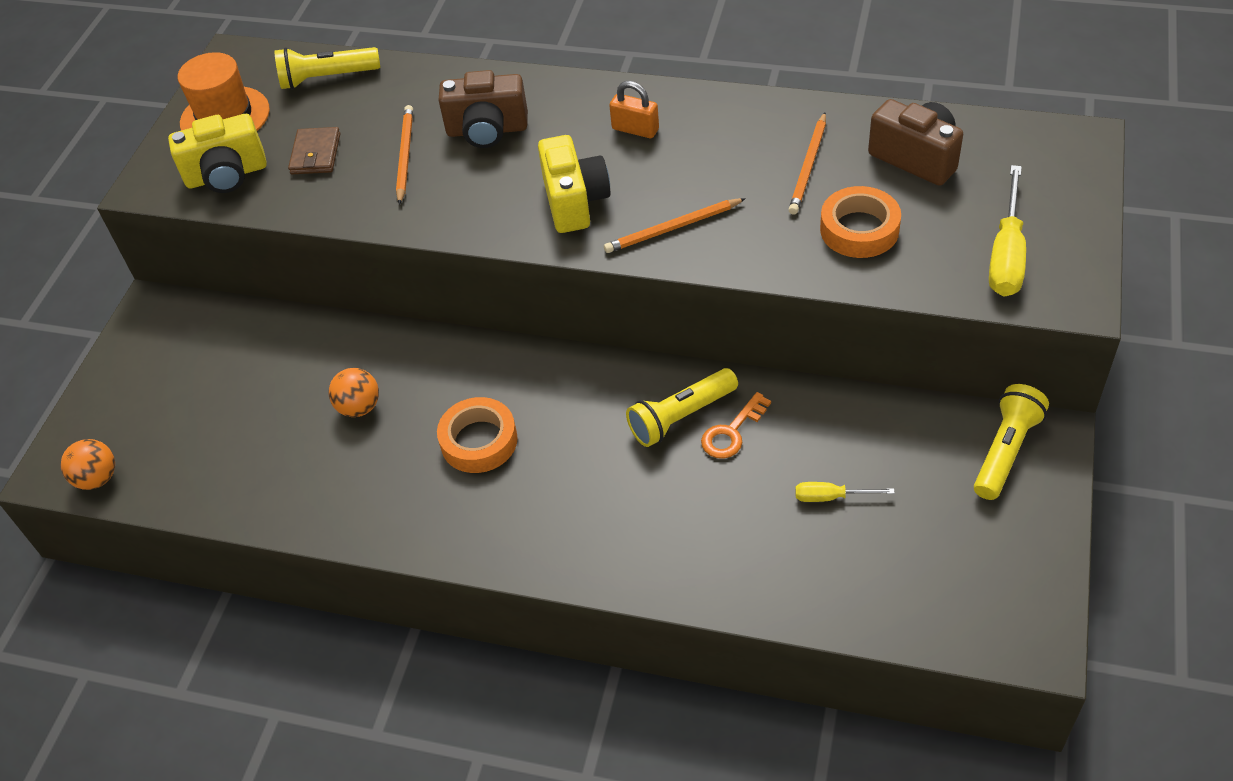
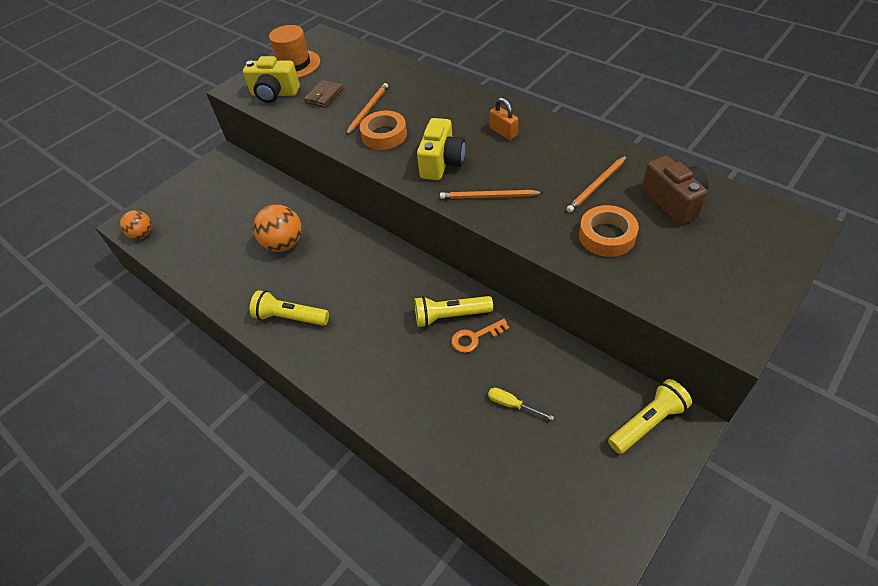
camera: 25 degrees right, 0 degrees up
yellow flashlight [274,47,381,89] -> yellow flashlight moved to [250,290,329,326]
orange ball [329,368,379,417] -> orange ball [253,205,302,252], size x1.56
orange tape [437,397,518,473] -> orange tape moved to [360,111,407,150]
brown camera [438,70,528,148] -> none
yellow screwdriver [989,165,1026,296] -> none

